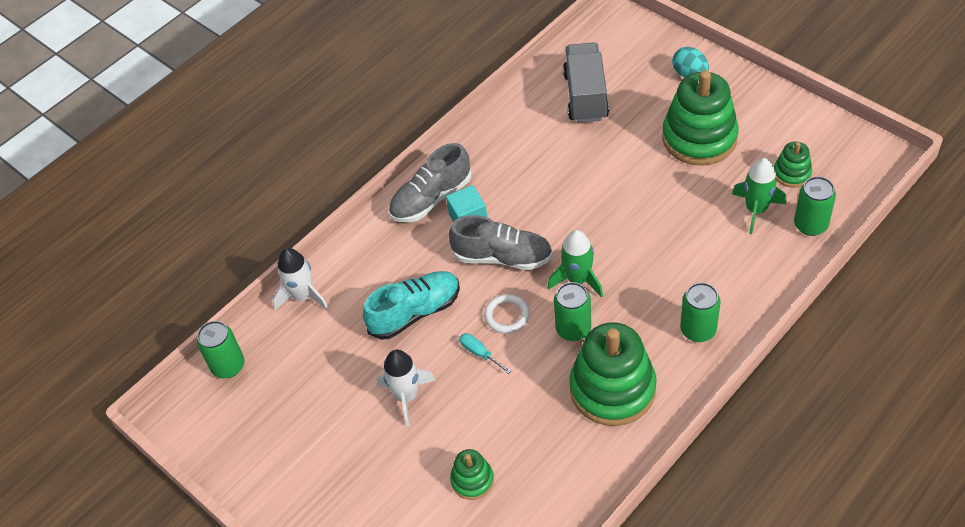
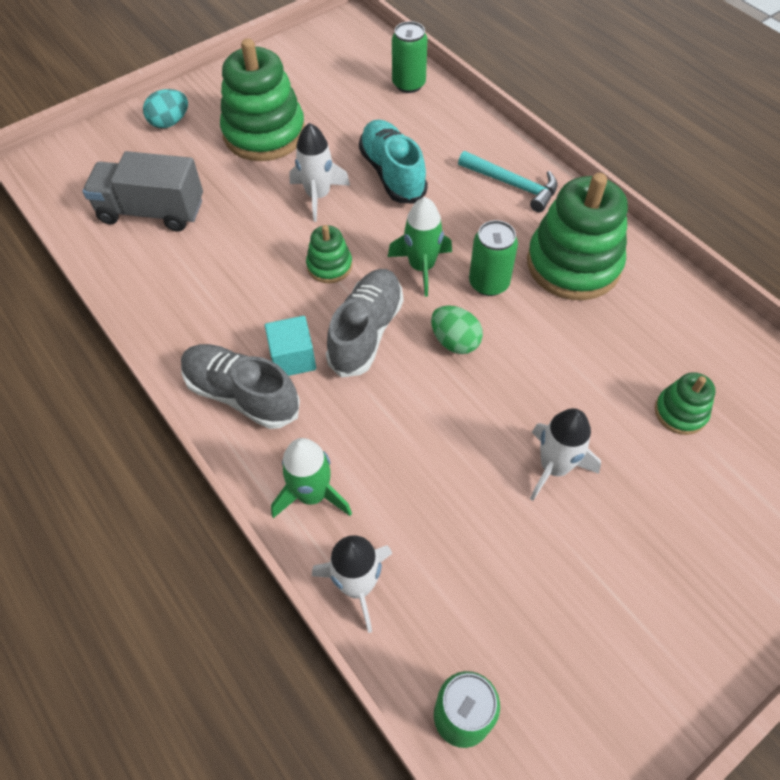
camera: 85 degrees left, 5 degrees up
turquoise shoe [363,271,460,339] -> turquoise shoe moved to [359,120,428,204]
grey shoe [389,143,472,223] -> grey shoe turned 150 degrees clockwise [181,344,300,429]
turquoise screwdriver [459,333,511,374] -> none
white ring [484,294,530,333] -> green egg [431,305,483,354]
green can [680,283,720,342] -> turquoise hammer [458,151,558,212]
green rocket [732,158,786,234] -> green rocket moved to [271,438,352,518]
green stacking toy [774,142,812,188] -> green stacking toy moved to [306,225,352,283]
none -> white rocket [289,123,350,222]

